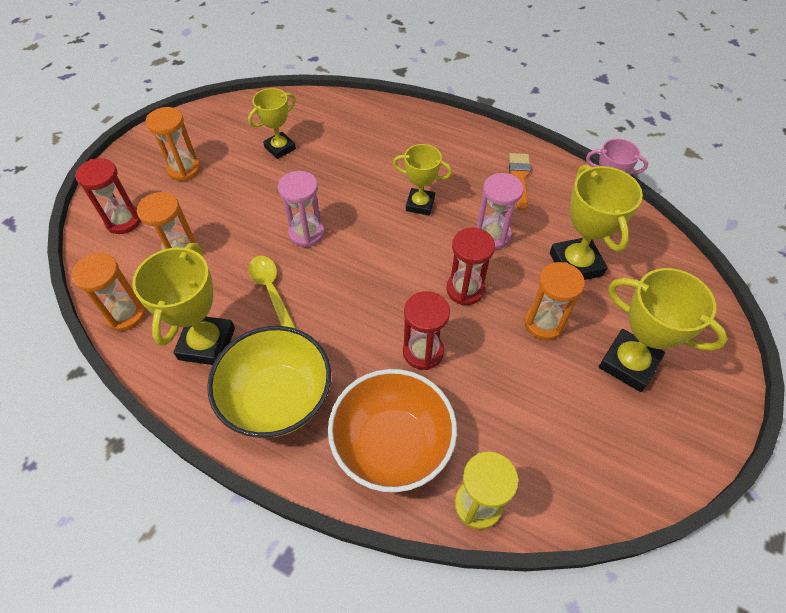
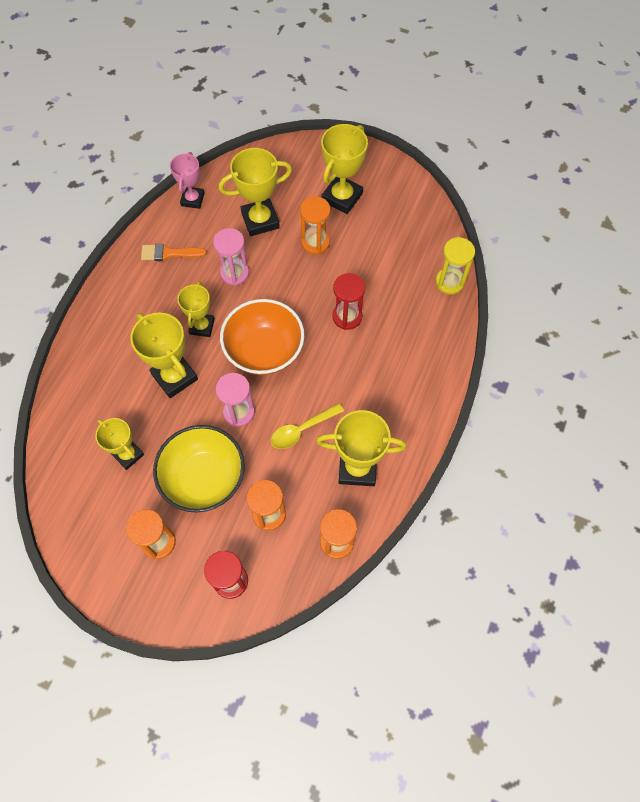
camera: 95 degrees left, 10 degrees up
yellow bowl [207,326,331,438] -> yellow bowl moved to [153,425,245,513]
orange bowl [328,369,457,492] -> orange bowl moved to [220,299,304,375]
red hourglass [446,228,495,305] -> none
none -> yellow trophy [130,312,198,398]

